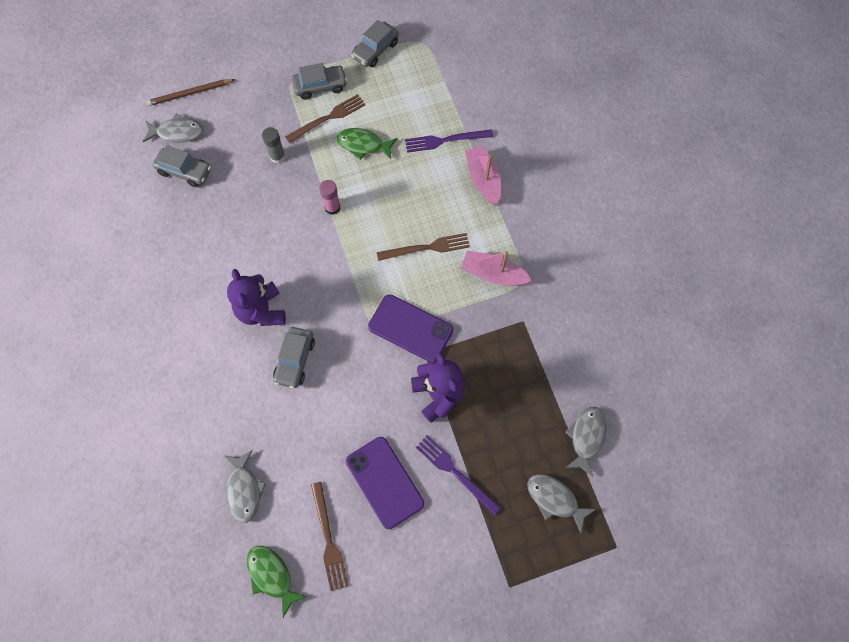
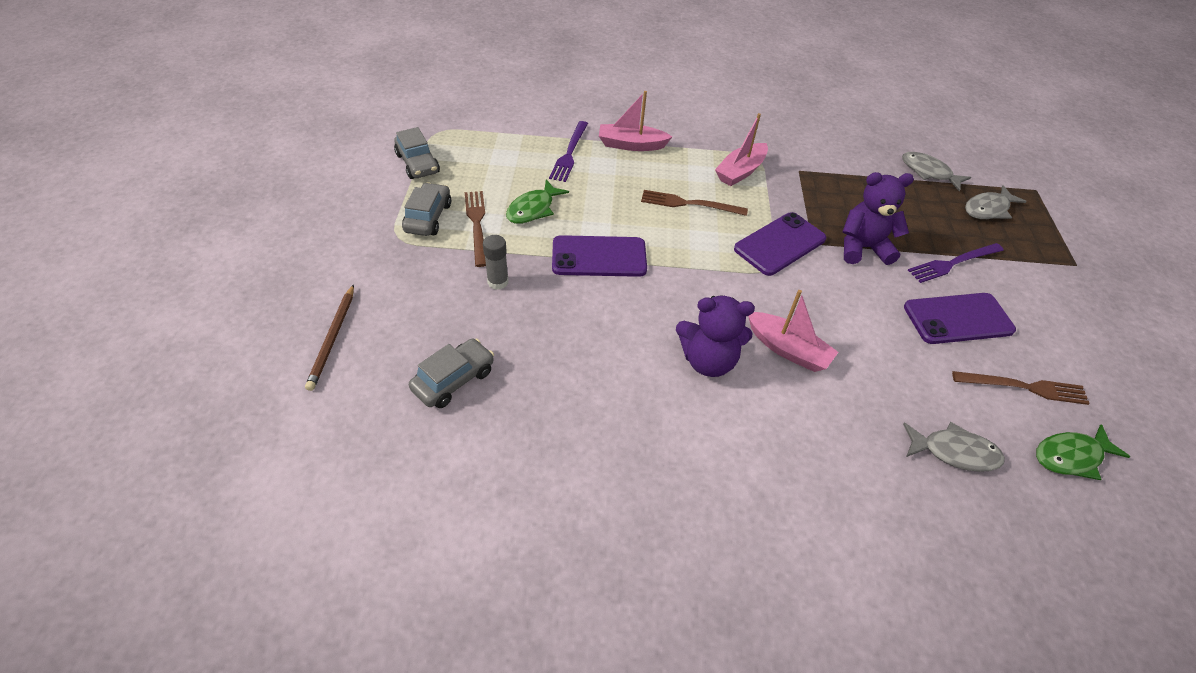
camera: 70 degrees left, 20 degrees down
grey fish [143,114,204,143] -> none
grey car [273,327,315,389] -> pink boat [748,290,838,372]
pink glue stick [319,180,341,215] -> purple phone [552,235,647,277]
brown fork [377,233,470,261] -> brown fork turned 90 degrees counterclockwise [641,190,748,216]

